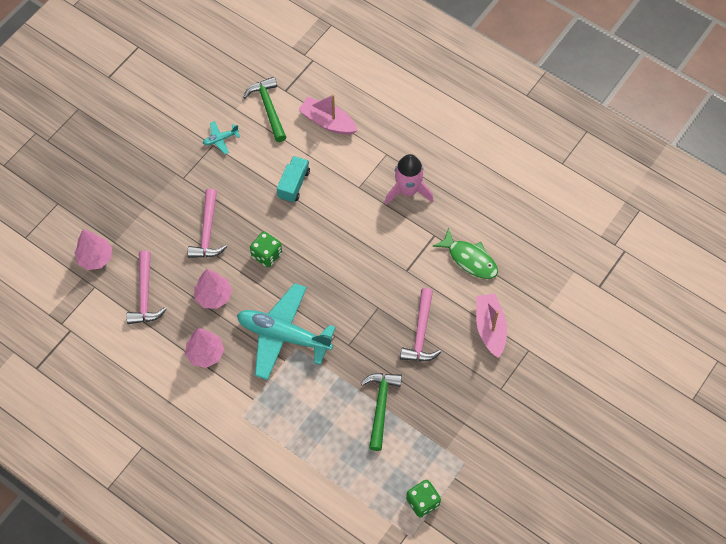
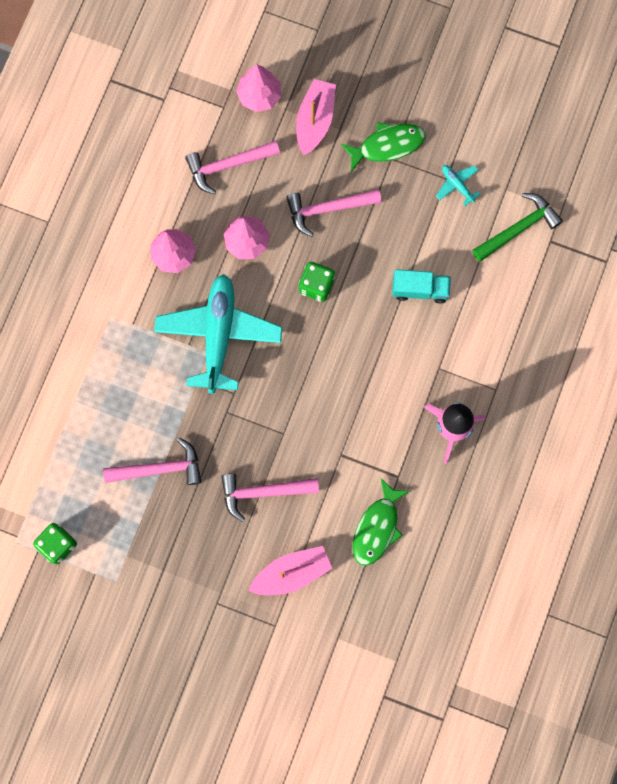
camera: 75 degrees right, 15 degrees up
pink boat [298,94,358,135] -> pink boat moved to [296,79,336,155]
green hammer [361,373,402,451] -> pink hammer [103,438,202,485]
none -> green fish [341,122,426,172]

